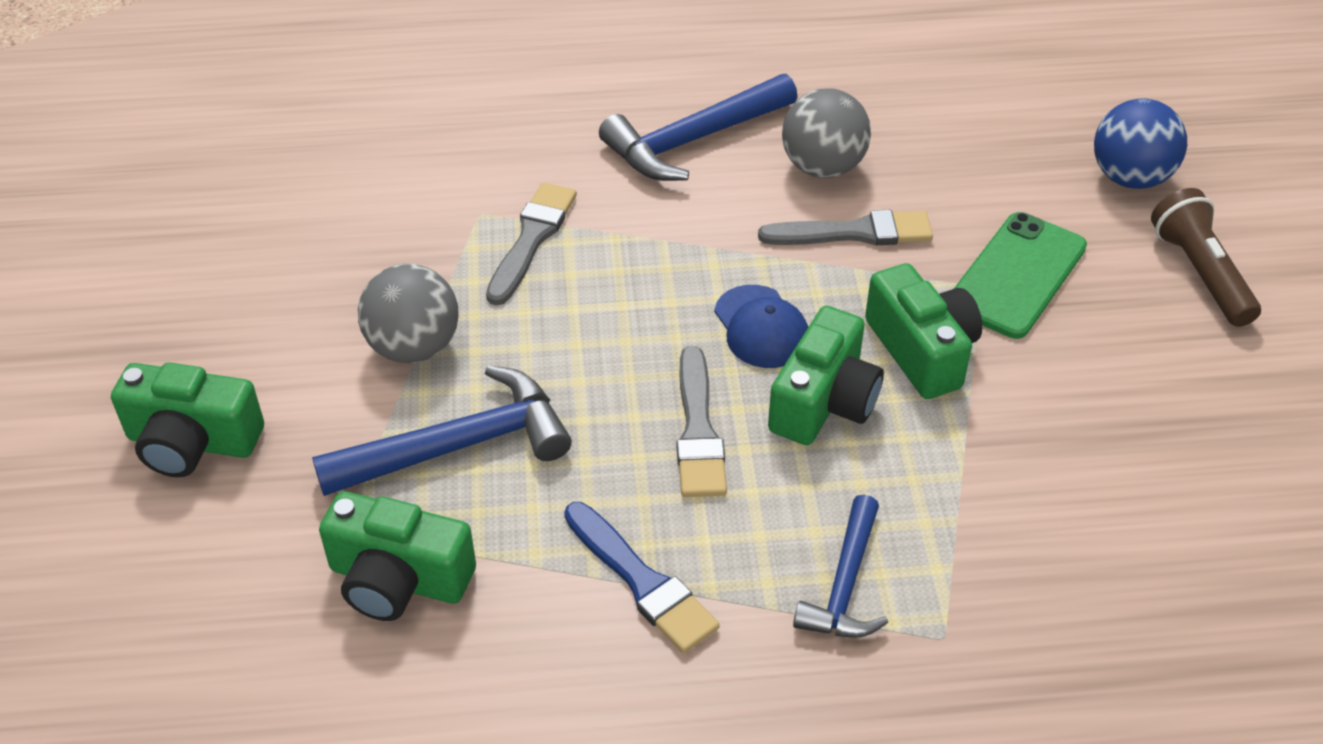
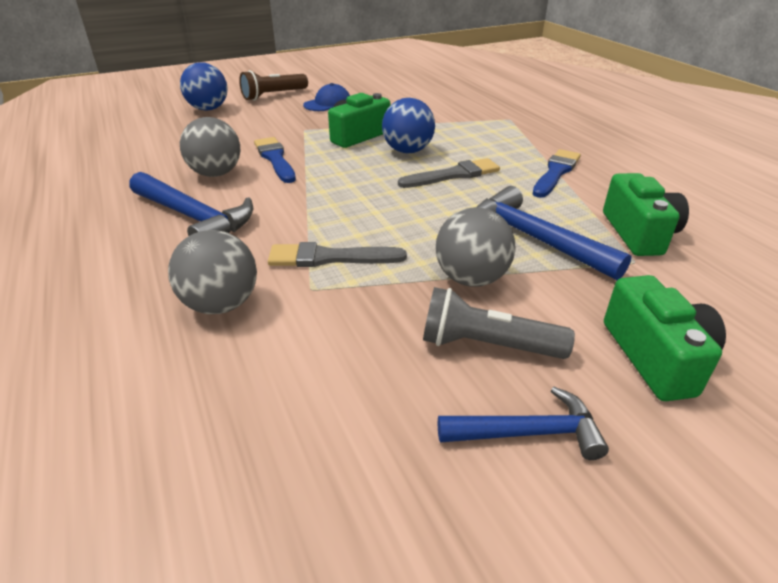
camera: 110 degrees left, 10 degrees down
blue cap [714,285,808,368] -> blue cap moved to [303,83,350,111]
grey brush [758,210,933,245] -> blue brush [254,137,296,183]
green camera [768,306,884,445] -> blue ball [382,98,435,154]
blue hammer [793,494,888,638] -> blue hammer moved to [438,387,609,460]
green phone [954,212,1087,339] -> none
none -> grey ball [168,230,257,314]
none -> grey flashlight [423,287,575,359]

